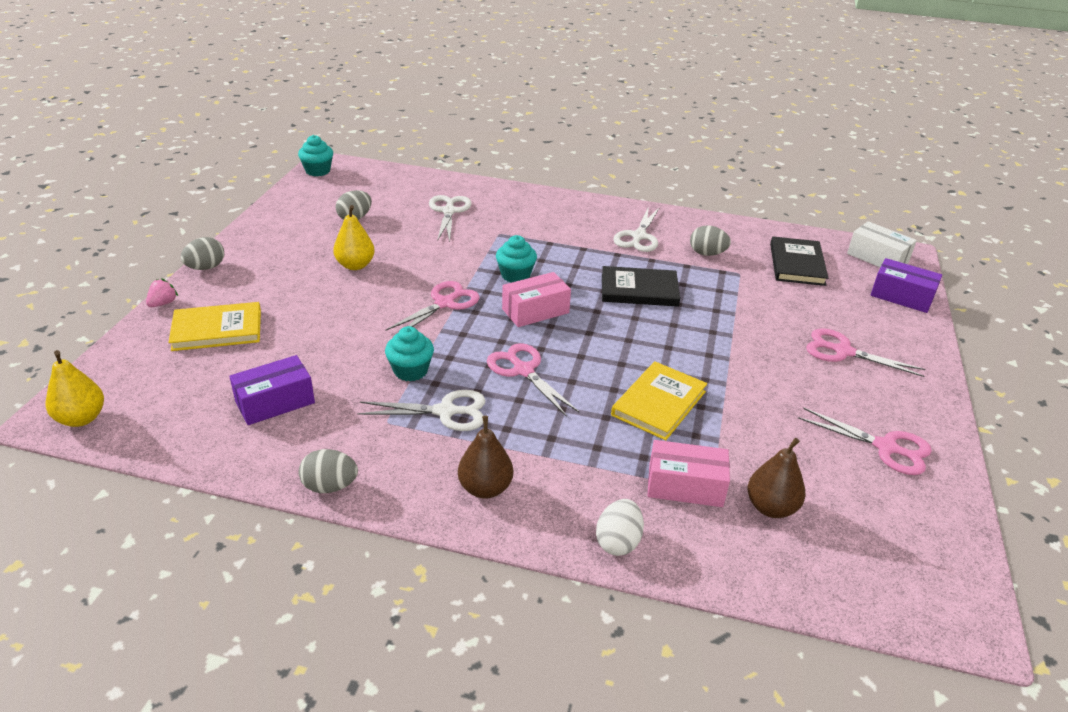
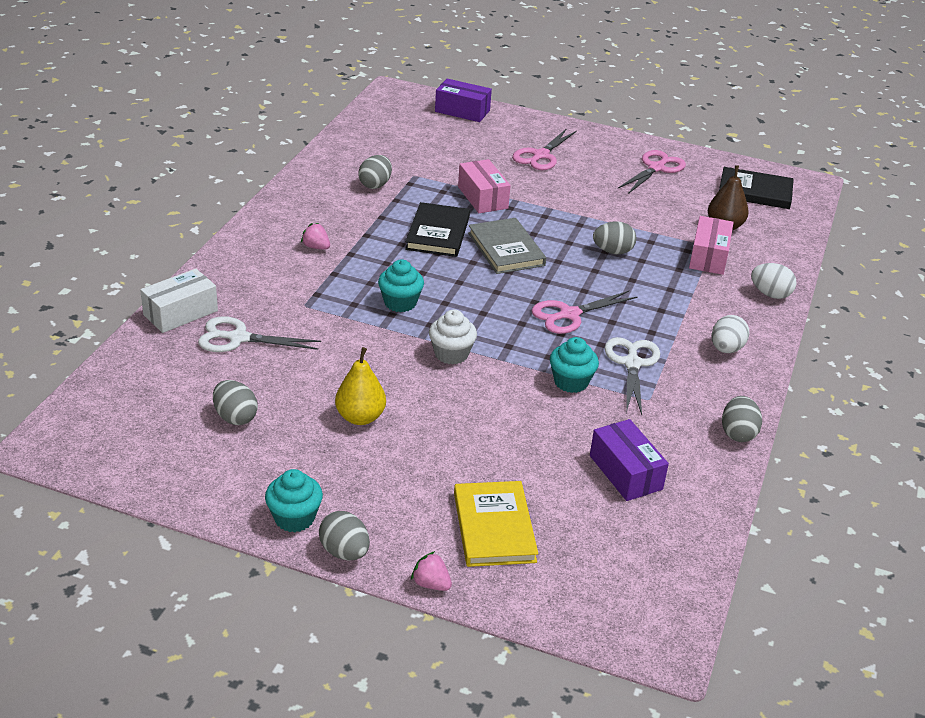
camera: 85 degrees left, 0 degrees up
yellow pear [46,350,104,427] -> none
turquoise cupcake [298,135,333,176] -> turquoise cupcake moved to [265,469,323,532]
pink scissors [385,281,479,331] -> white cupcake [429,310,477,364]
brown pear [458,416,513,499] -> white egg [711,315,749,353]
pink box [502,272,571,327] -> pink box moved to [458,159,511,213]
yellow book [611,361,707,440] -> grey egg [593,221,636,254]
white scissors [613,206,660,252] -> none
black book [770,236,828,286] -> black book moved to [719,167,794,209]
white box [847,221,917,267] -> white box moved to [140,268,218,333]
purple box [870,258,942,313] -> purple box turned 75 degrees clockwise [435,79,492,122]
none -> pink strawberry [301,223,330,249]
none -> grey book [468,218,546,274]

